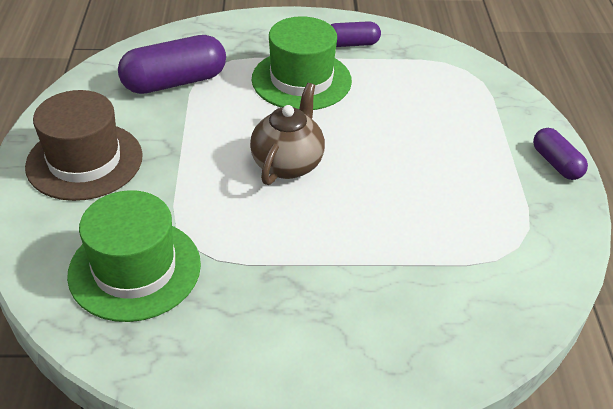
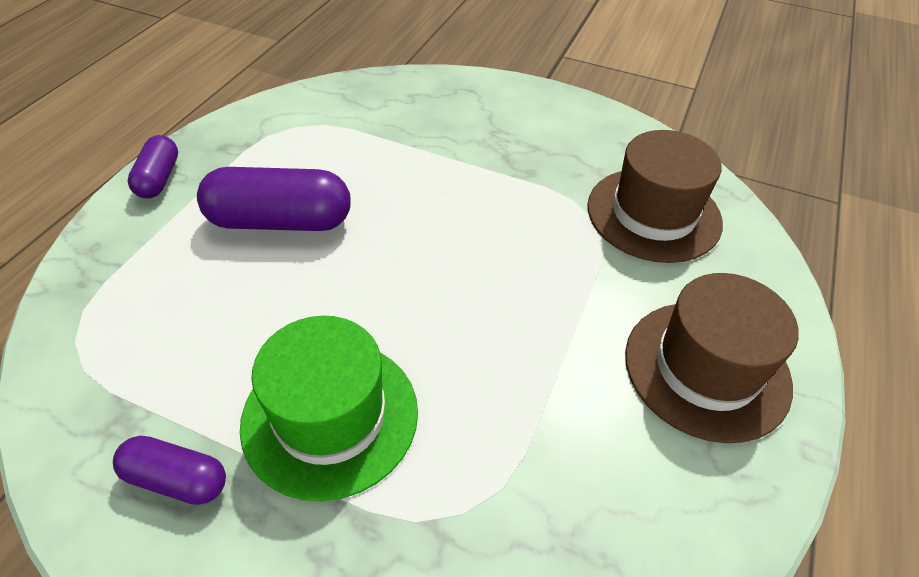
camera: 155 degrees left, 5 degrees up
green hat [67,190,201,322] -> brown hat [587,130,723,263]
purple capsule [118,35,226,94] -> purple capsule moved to [197,167,351,231]
brown teapot [250,83,325,185] -> none

